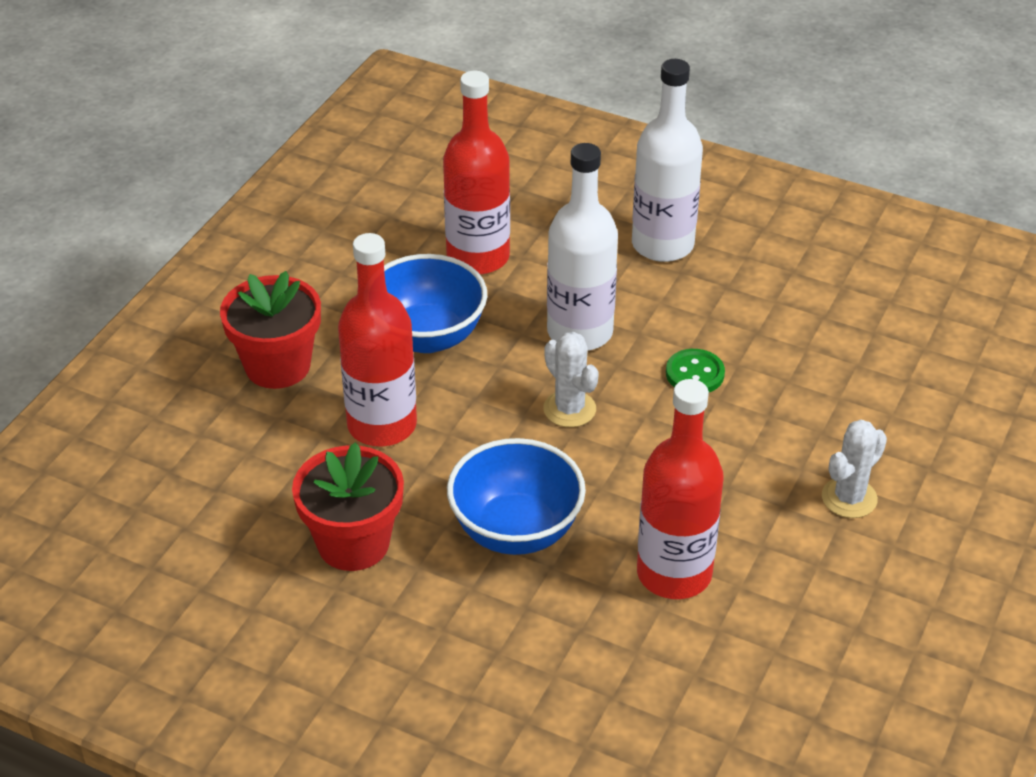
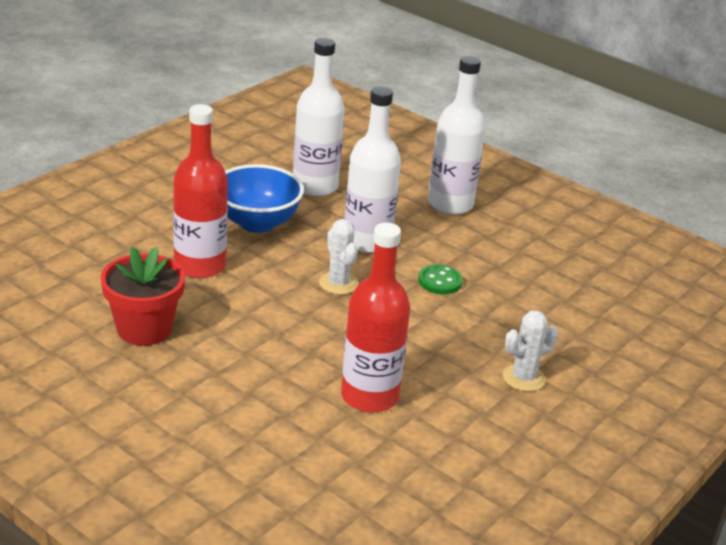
camera: 10 degrees right, 10 degrees down
red flower pot [220,271,321,389] -> none
red bottle [443,71,510,274] -> white bottle [293,38,345,197]
blue bowl [447,438,586,555] -> none

